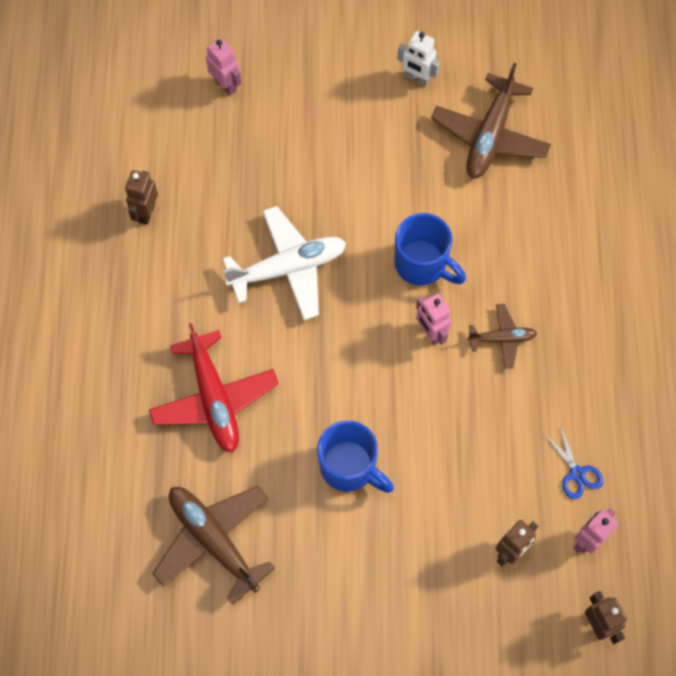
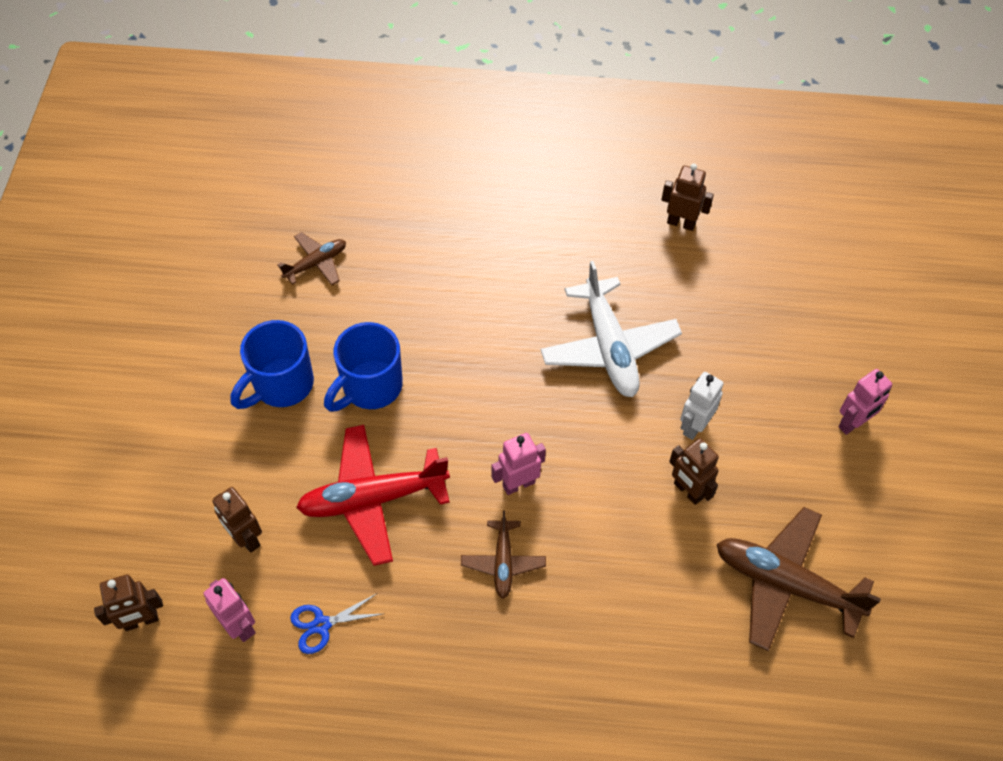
camera: 95 degrees right, 10 degrees down
red plane [149,323,279,453] -> red plane moved to [296,425,450,566]
brown plane [152,486,275,604] -> brown plane [277,232,346,285], size x0.54
pink robot [206,38,241,95] -> pink robot moved to [838,369,892,435]
blue mug [394,213,466,286] -> blue mug moved to [231,320,314,409]
white robot [397,31,440,86] -> white robot moved to [680,372,724,440]
none -> brown robot [669,438,719,505]

